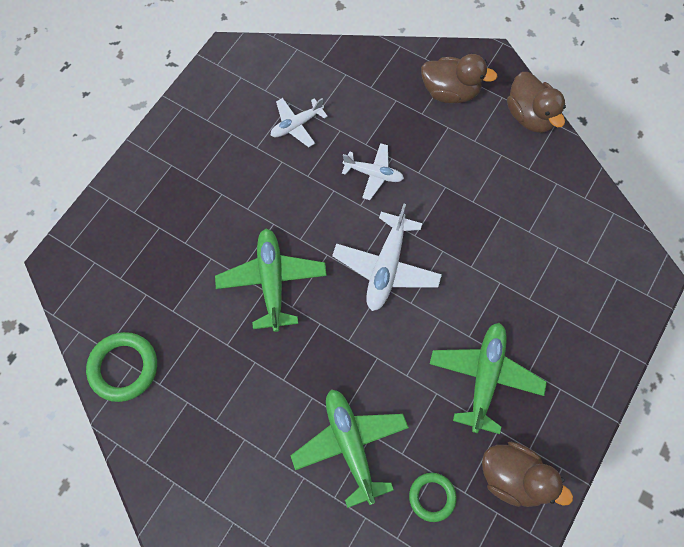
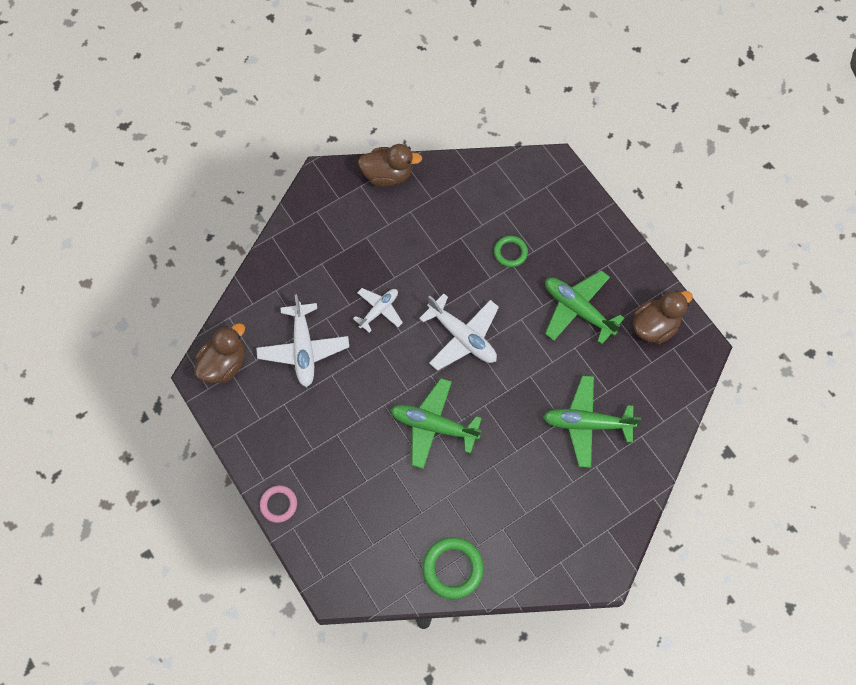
camera: 65 degrees left, 0 degrees up
white plane [271,98,328,147] -> white plane [256,294,349,387], size x1.62
green ring [409,473,456,522] -> green ring moved to [494,236,528,267]
brown duck [421,54,498,103] -> brown duck moved to [194,323,245,383]
none -> pink ring [260,485,297,523]

